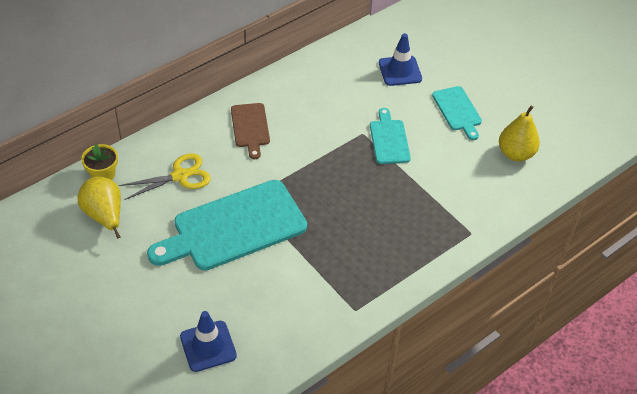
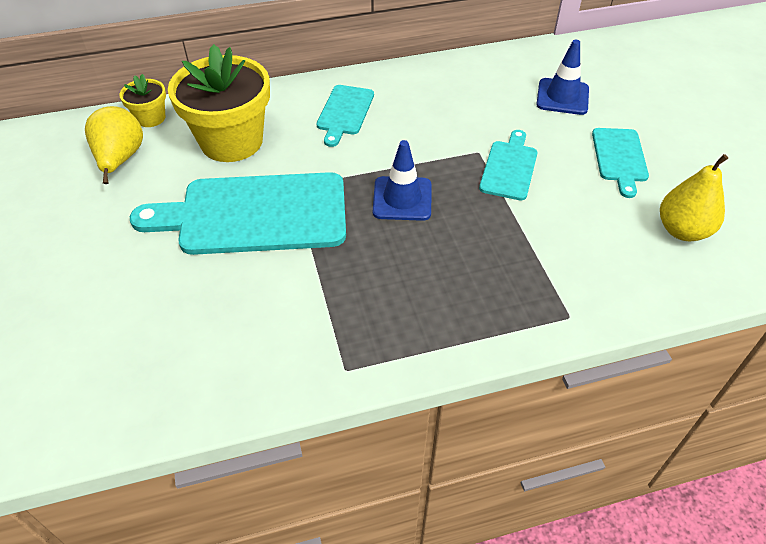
camera: 25 degrees right, 0 degrees up
yellow scissors [119,153,211,200] -> yellow flower pot [168,44,270,162]
blue traffic cone [180,311,237,372] -> blue traffic cone moved to [373,140,431,221]
brown cutting board [231,103,270,159] -> turquoise cutting board [317,85,374,147]

